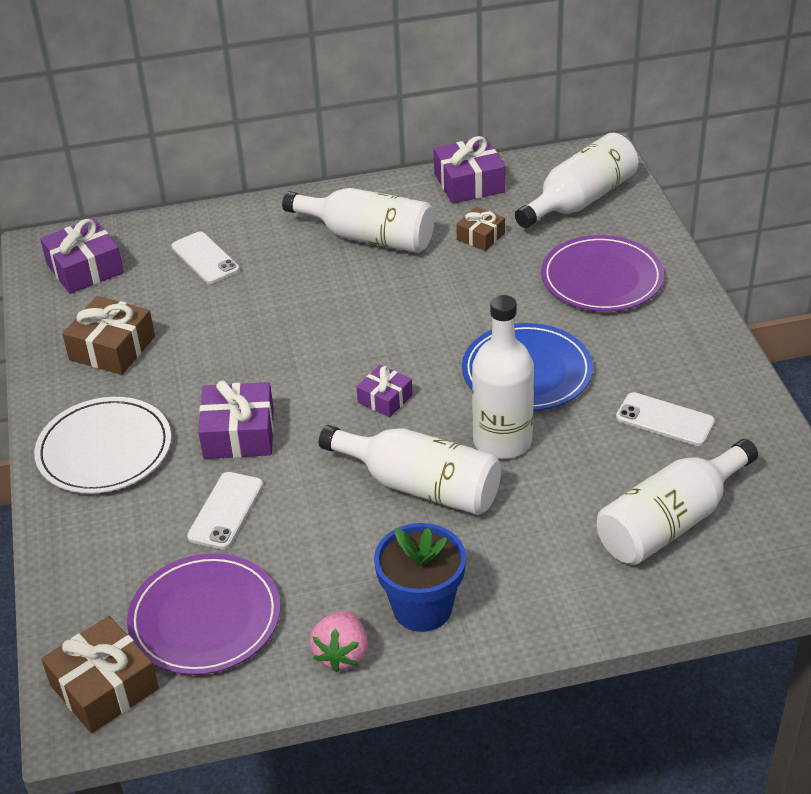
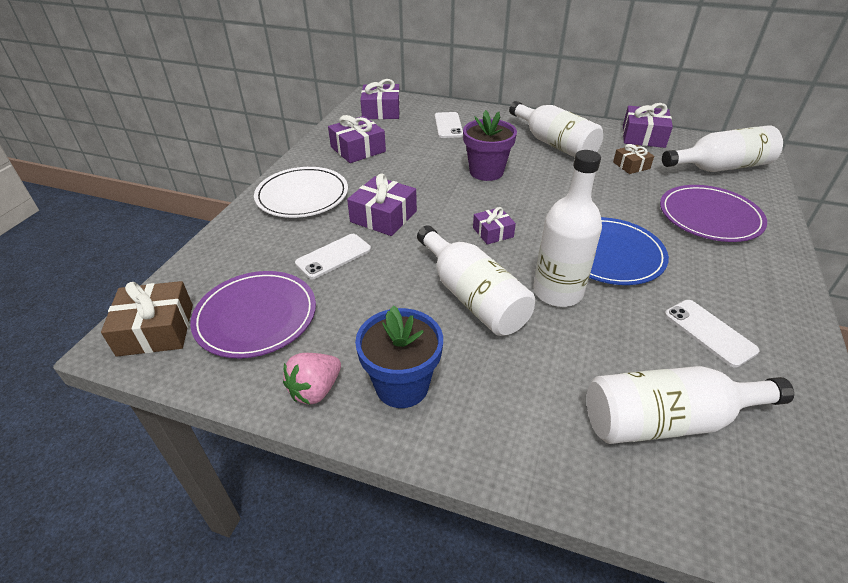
camera: 30 degrees right, 0 degrees up
brown gift [62,296,155,375] -> purple gift [328,115,386,163]
none -> purple flower pot [463,110,517,181]

